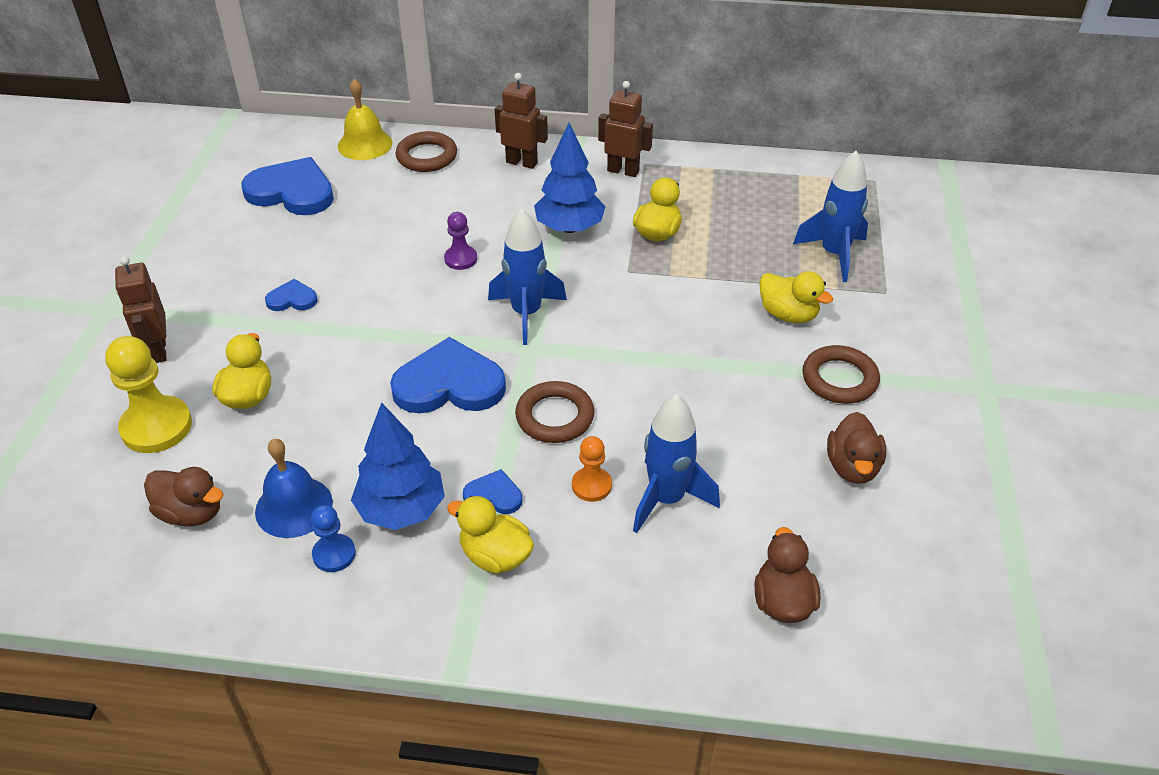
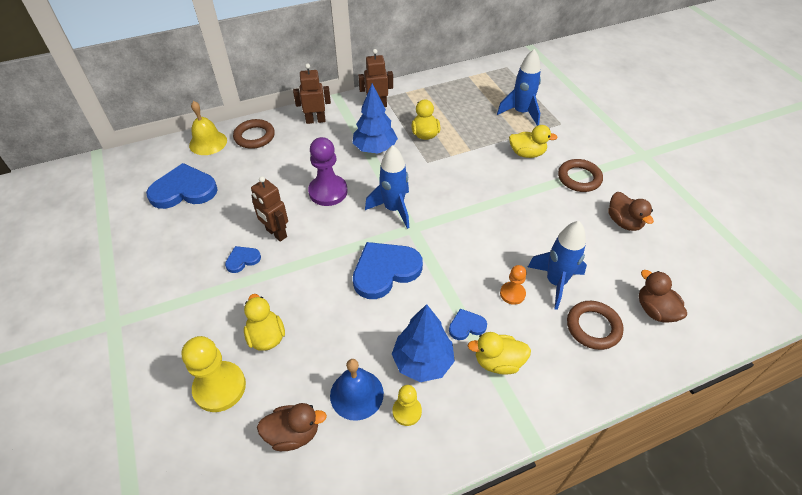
camera: 30 degrees left, 5 degrees up
brown robot [115,256,167,363] -> brown robot moved to [251,176,288,242]
blue pawn [311,505,356,572] -> yellow pawn [393,385,422,426]
purple pawn [444,212,477,270] -> purple pawn [308,137,348,206], size x1.79
brown ring [515,381,594,443] -> brown ring moved to [567,301,624,350]

